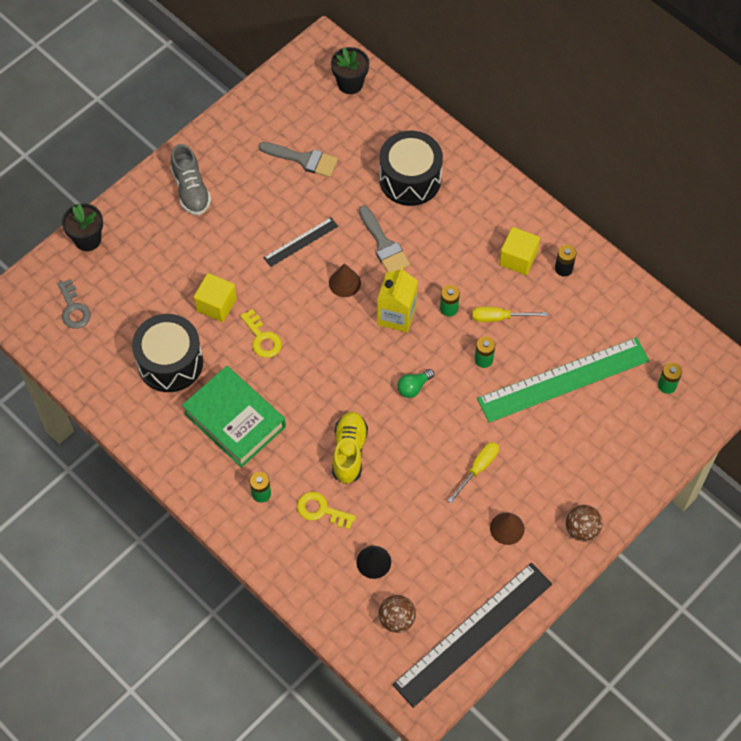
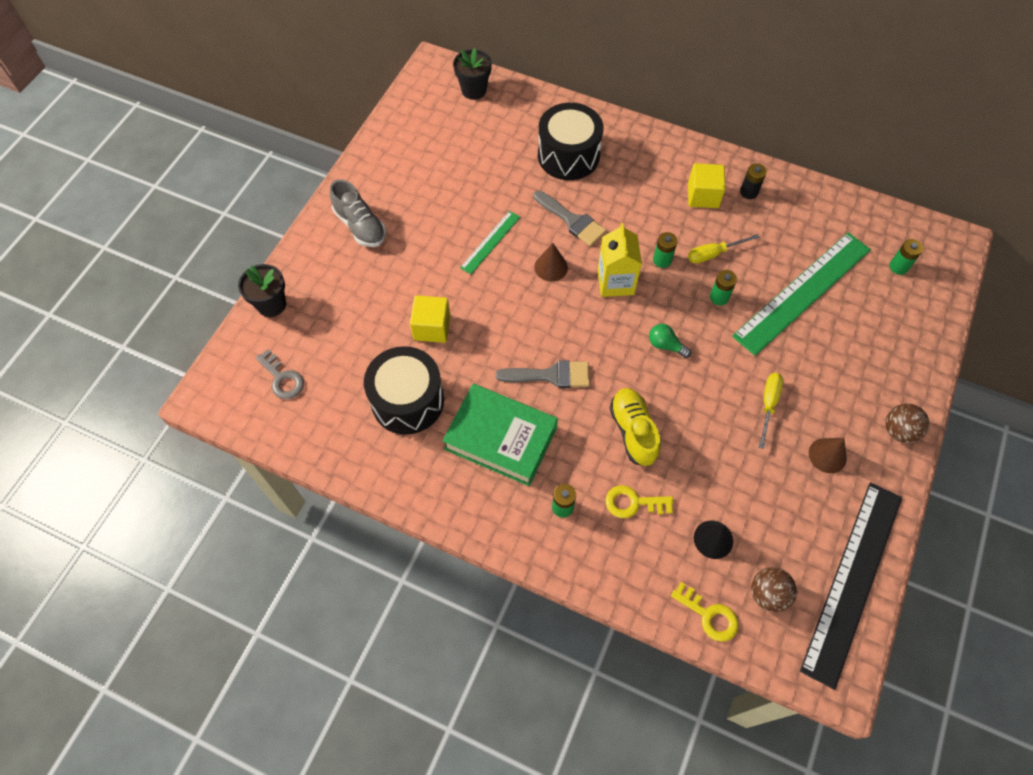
camera: 20 degrees left, 0 degrees up
yellow key [240,309,282,358] -> yellow key moved to [671,582,739,642]
grey brush [259,142,338,177] -> grey brush moved to [496,360,590,388]
black ruler [263,217,338,267] -> green ruler [460,211,520,274]
green light bulb [397,369,434,398] -> green light bulb turned 90 degrees clockwise [649,324,691,358]

